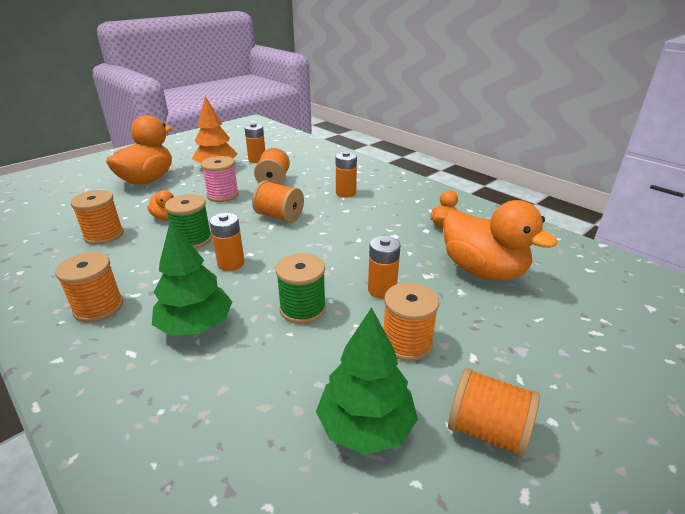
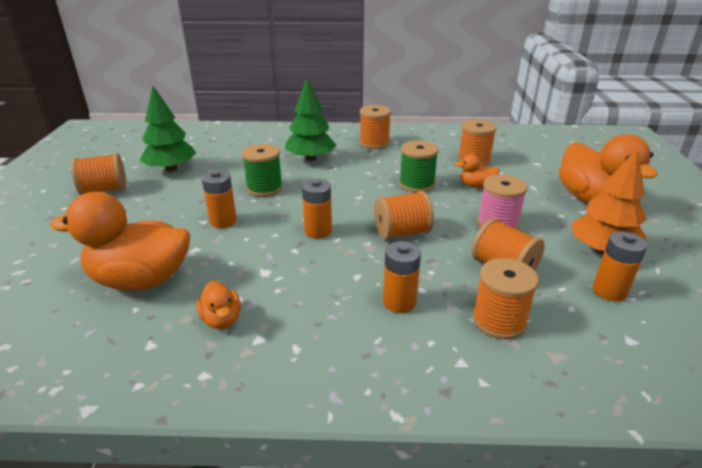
camera: 135 degrees right, 0 degrees up
orange battery [210,213,244,271] -> orange battery moved to [302,179,332,238]
orange spool [383,282,439,361] -> orange spool moved to [472,258,539,339]

